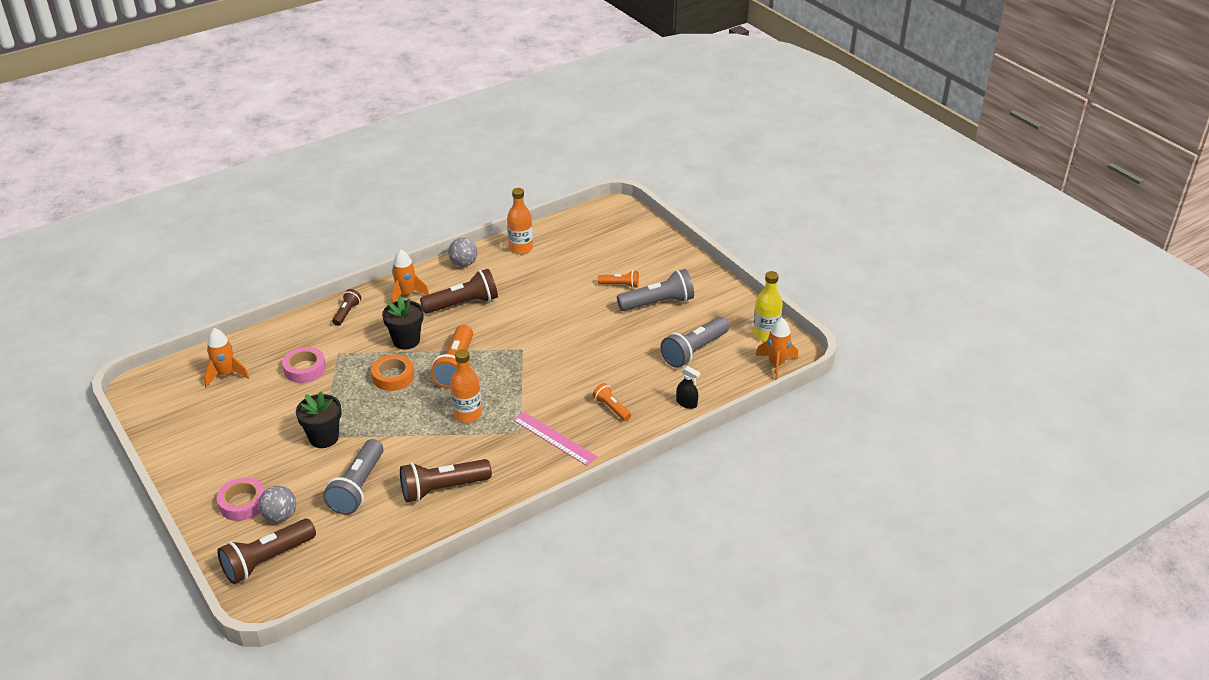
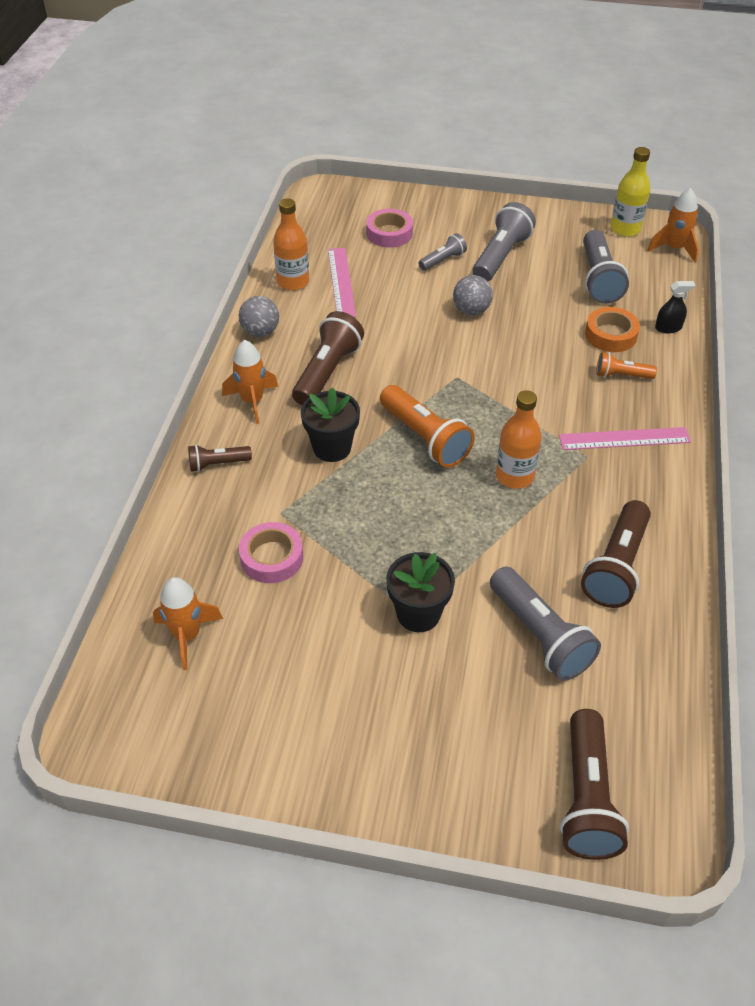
camera: 45 degrees left, 10 degrees up
pink tape [217,477,265,521] -> pink tape moved to [366,209,413,248]
grey ball [258,486,296,523] -> grey ball moved to [453,275,493,315]
brown flashlight [332,289,361,326] -> brown flashlight turned 75 degrees counterclockwise [188,445,252,472]
orange tape [371,354,414,391] -> orange tape moved to [585,307,640,352]
orange flashlight [598,270,639,288] -> grey flashlight [418,233,467,271]
none -> pink ruler [328,248,356,317]

